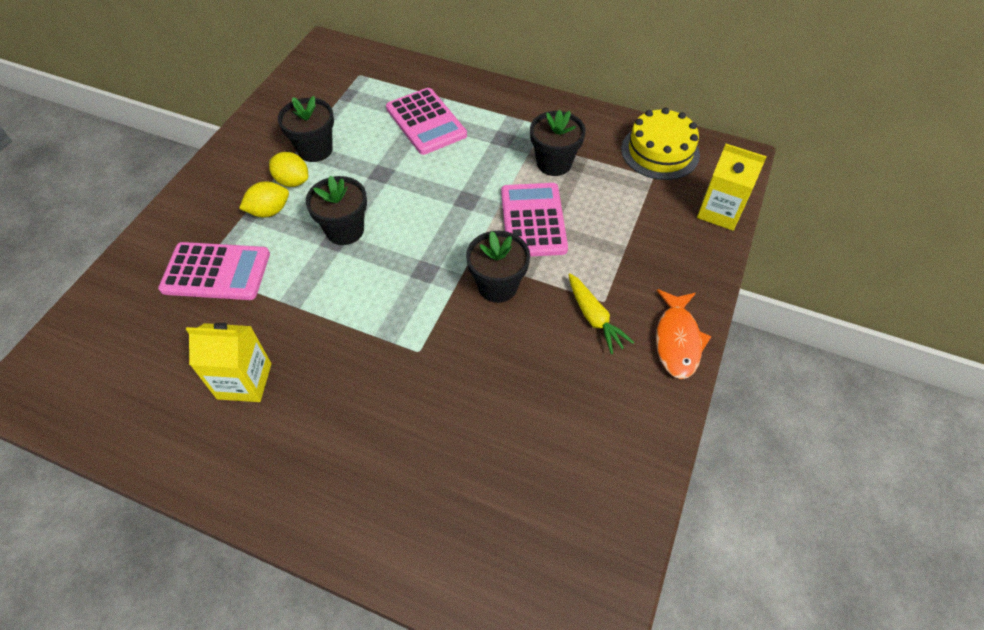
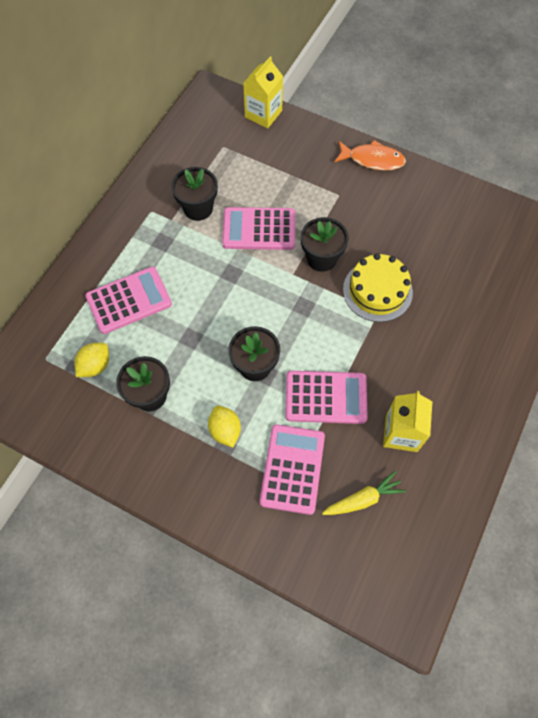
camera: 85 degrees left, 10 degrees up
yellow lemon [269,152,308,187] -> yellow lemon moved to [74,343,109,377]
yellow carrot [568,273,634,354] -> yellow carrot moved to [322,471,406,515]
yellow cake [621,108,700,180] -> yellow cake moved to [343,253,413,322]
none -> pink calculator [285,371,368,424]

